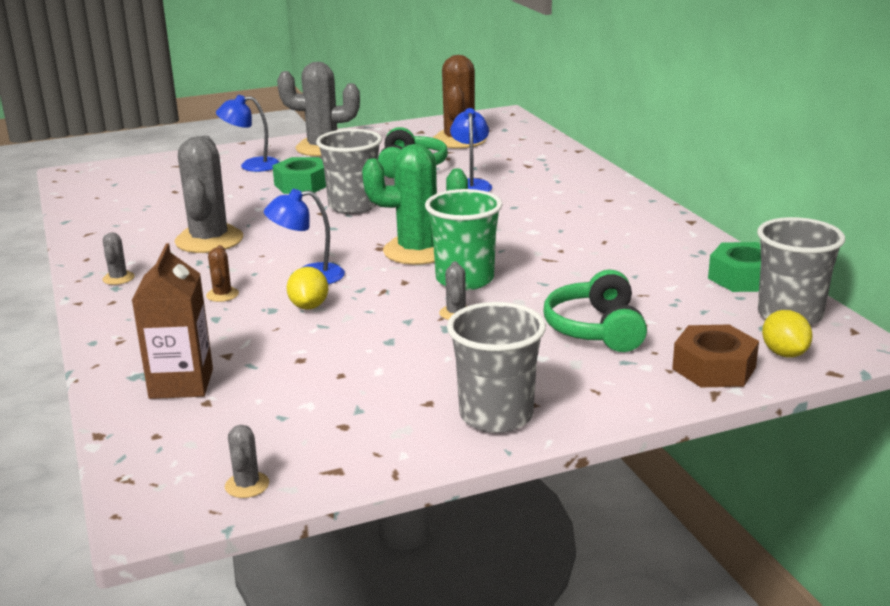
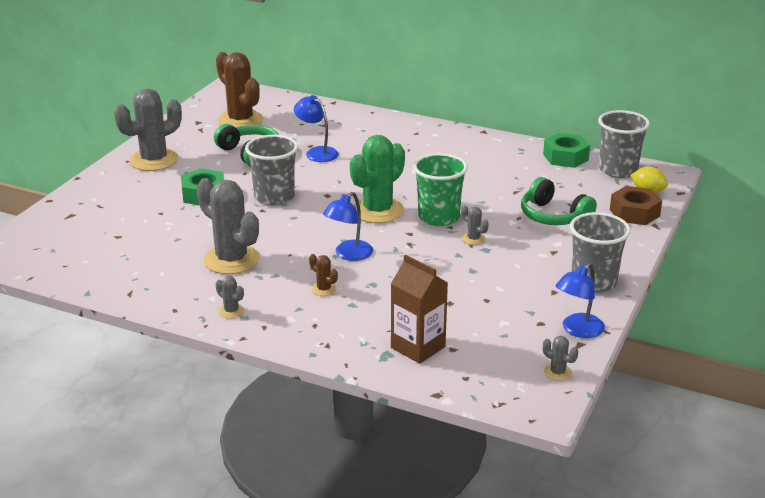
camera: 45 degrees left, 5 degrees up
blue lamp [216,95,280,172] -> blue lamp moved to [556,263,605,338]
yellow lemon [287,267,329,309] -> none

